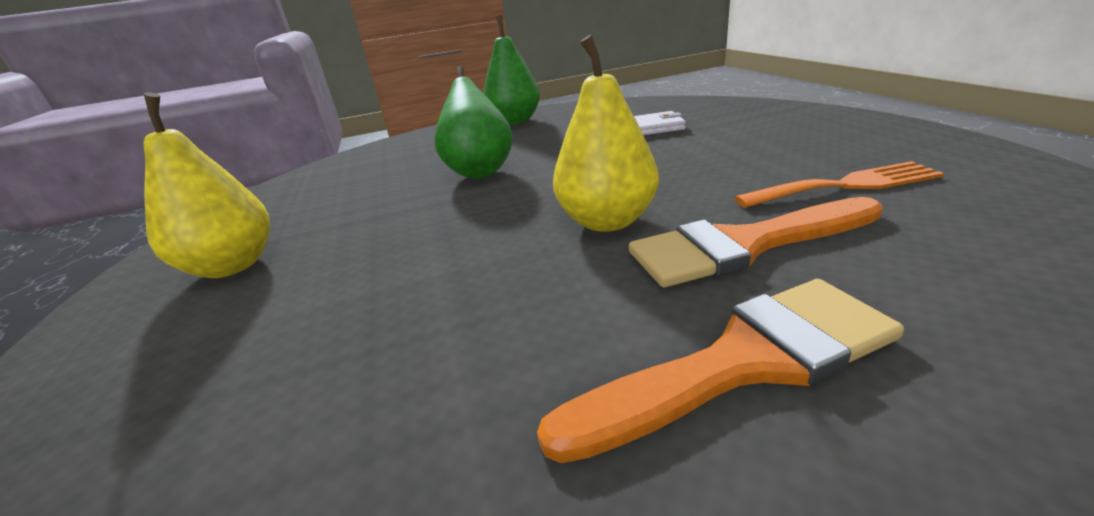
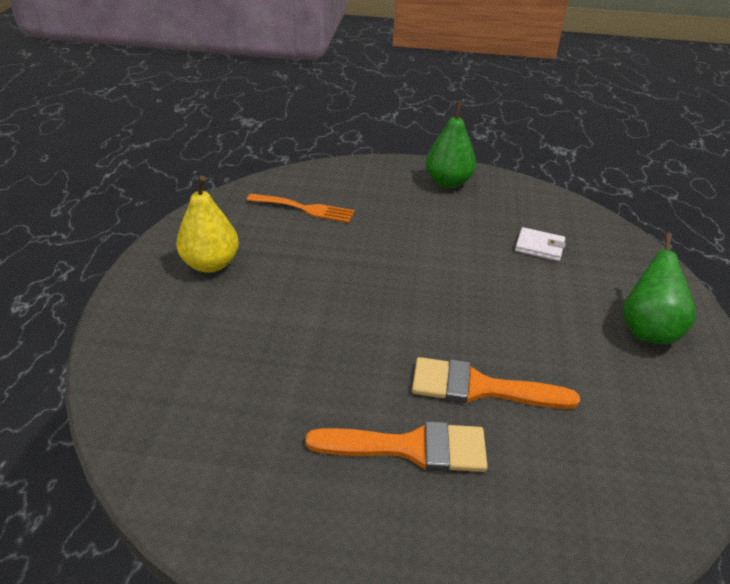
camera: 20 degrees right, 10 degrees up
green pear [434,66,513,179] -> green pear moved to [623,232,696,344]
yellow pear [553,35,659,232] -> none
orange fork [734,161,944,208] -> orange fork moved to [247,194,355,223]

